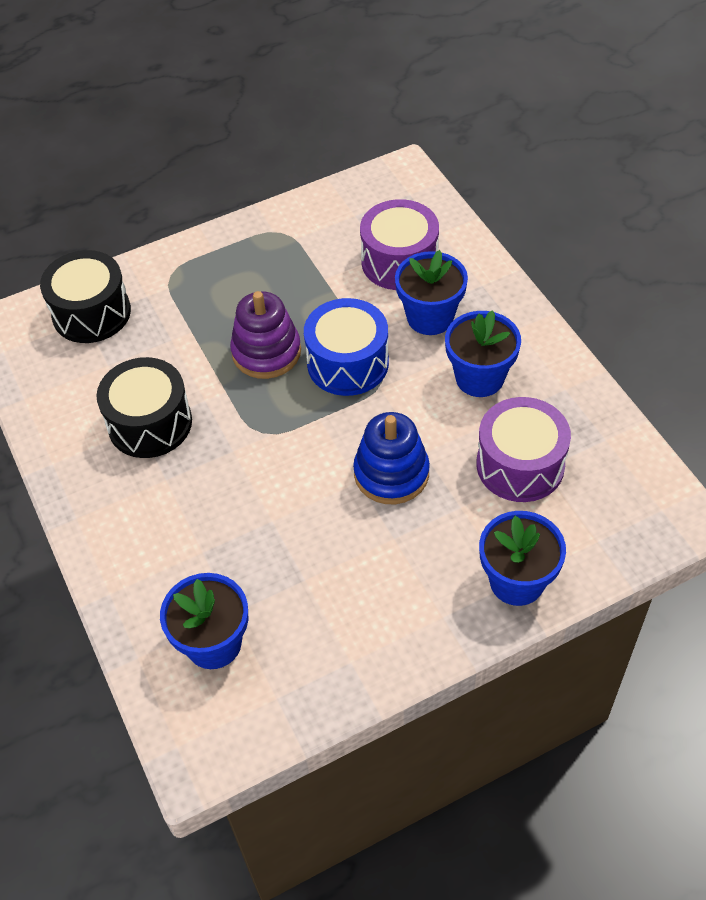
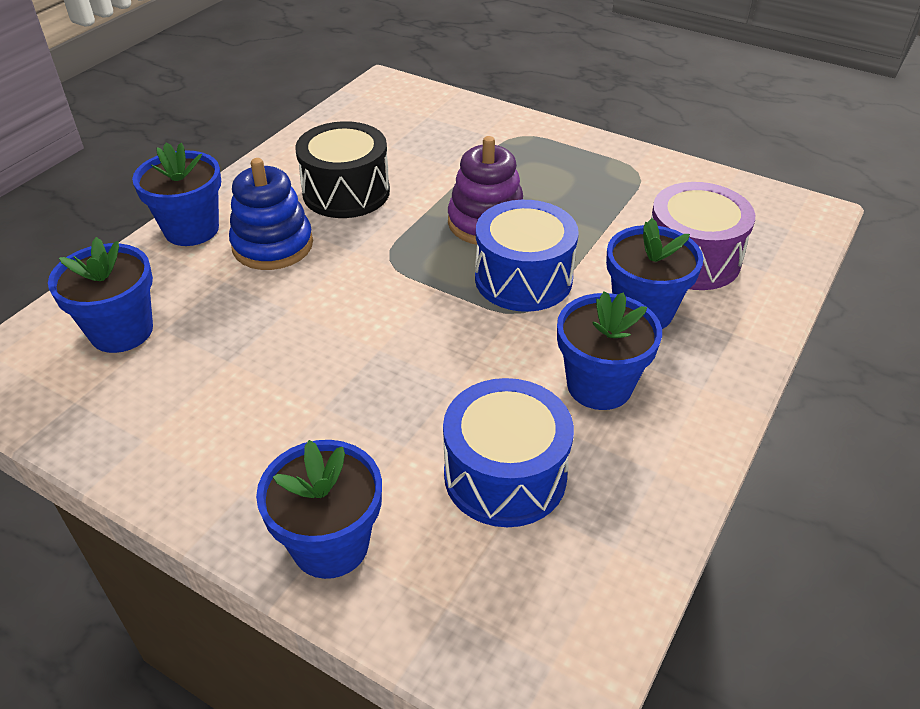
camera: 55 degrees right, 10 degrees down
black drum [40,250,131,343] -> none
blue stacking toy [353,412,430,504] -> blue stacking toy moved to [229,158,313,270]
purple drum [477,397,571,502] -> blue drum [443,378,574,527]
none -> blue flower pot [132,143,221,246]

